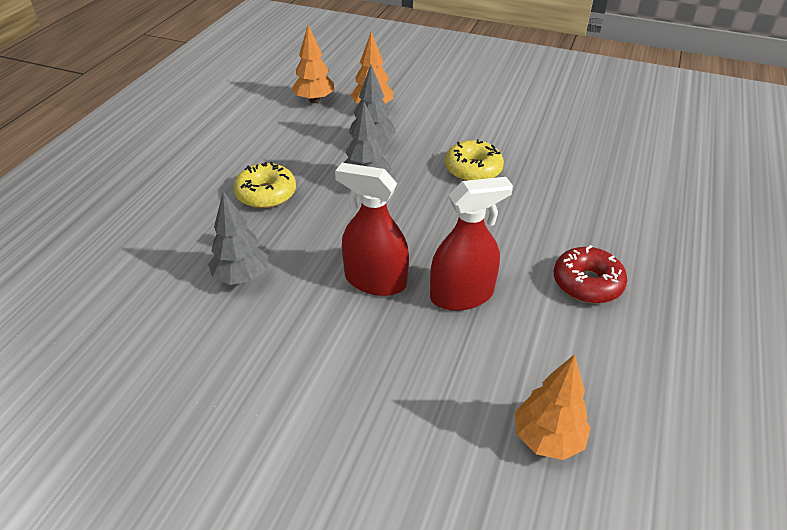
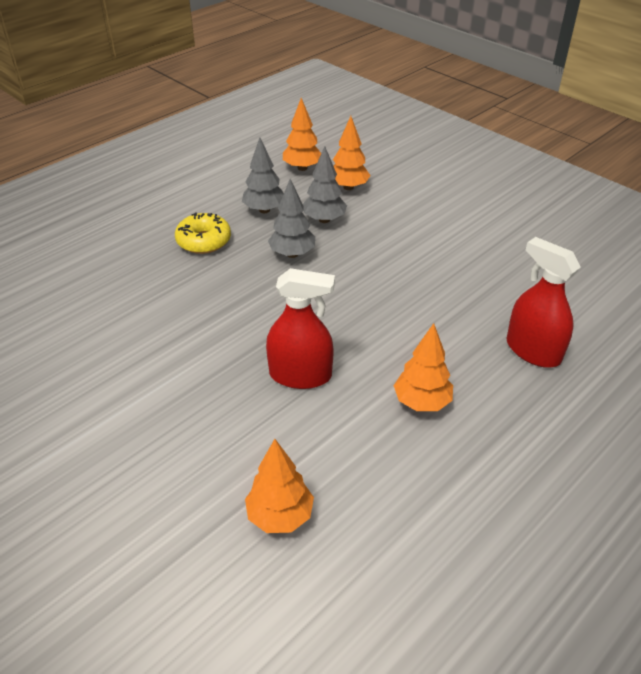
camera: 25 degrees right, 0 degrees up
grey tree [208,191,269,285] -> grey tree moved to [242,137,284,213]
red spray bottle [335,163,409,296] -> red spray bottle moved to [506,237,581,368]
yellow donut [445,139,504,181] -> none
red donut [554,245,627,304] -> orange tree [394,323,453,411]

